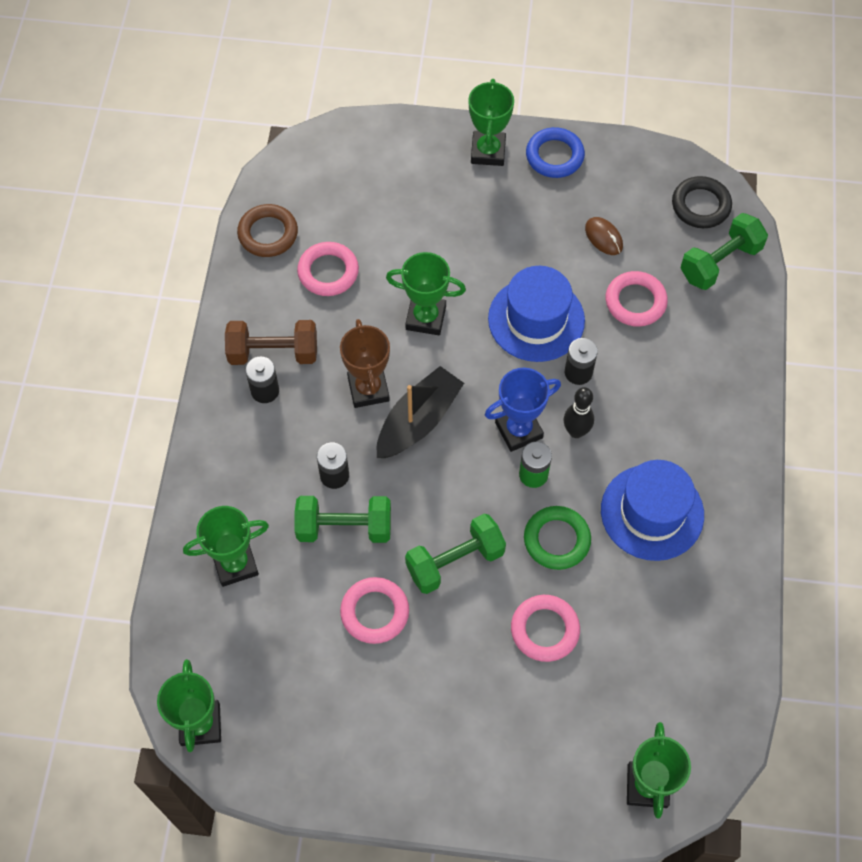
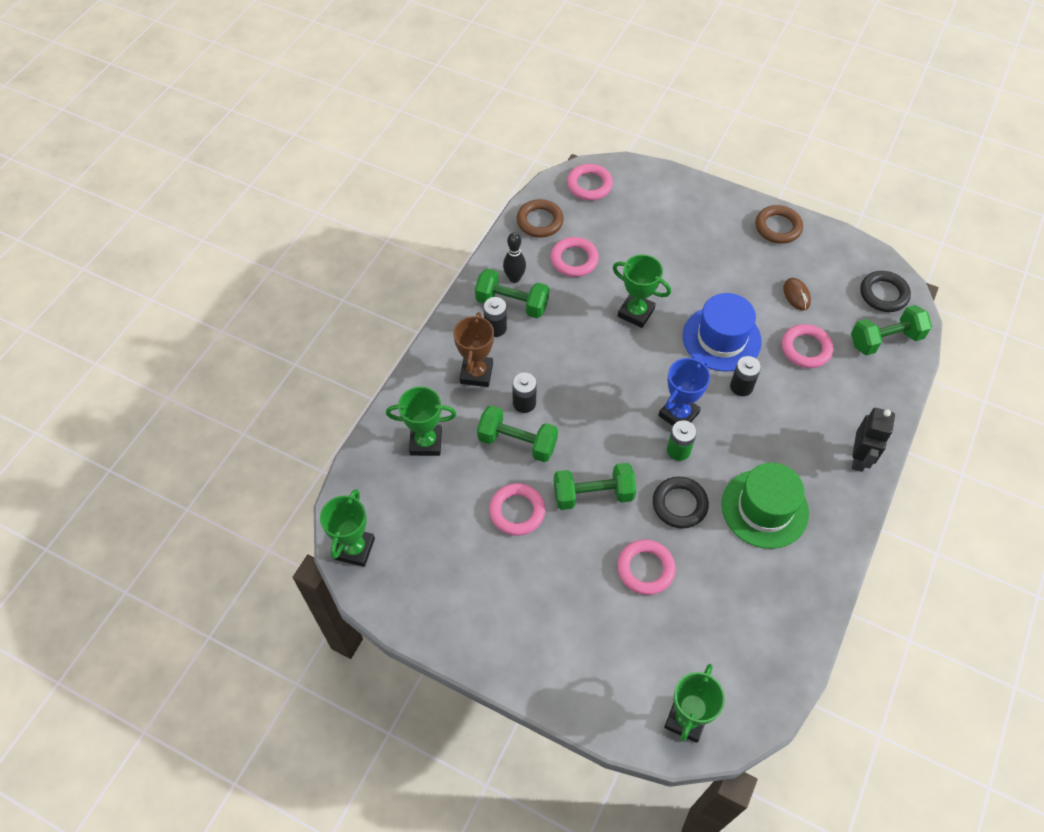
camera: 20 degrees right, 5 degrees down
brown dumbbell [225,320,317,365] -> green dumbbell [475,268,549,318]
brown trophy [340,319,390,408] -> brown trophy moved to [453,312,494,387]
black boat [377,366,464,458] -> none
green trophy [469,79,514,166] -> none
blue trophy [485,368,561,452] -> blue trophy turned 45 degrees counterclockwise [658,358,710,426]
green ring [524,506,591,570] -> black ring [653,477,709,529]
blue ring [526,127,585,178] -> brown ring [755,205,803,244]
black bowling pin [563,387,594,438] -> black bowling pin moved to [503,232,526,283]
blue hat [601,460,704,561] -> green hat [721,463,809,549]
none -> pink ring [567,164,613,200]
none -> black robot [852,408,895,472]

